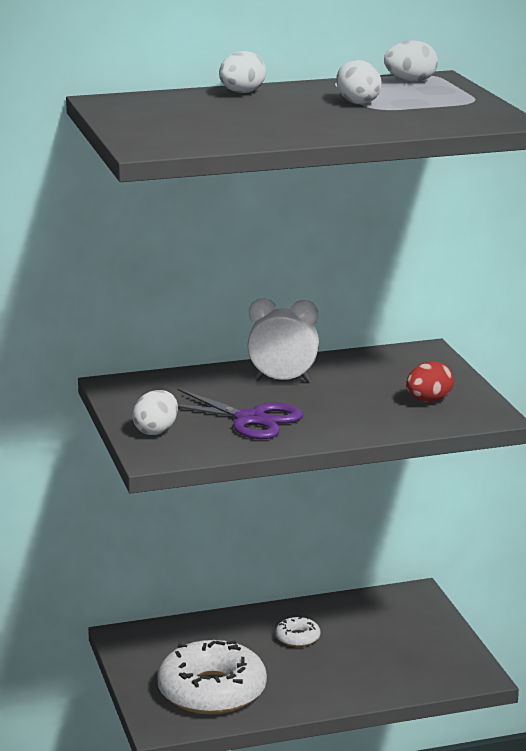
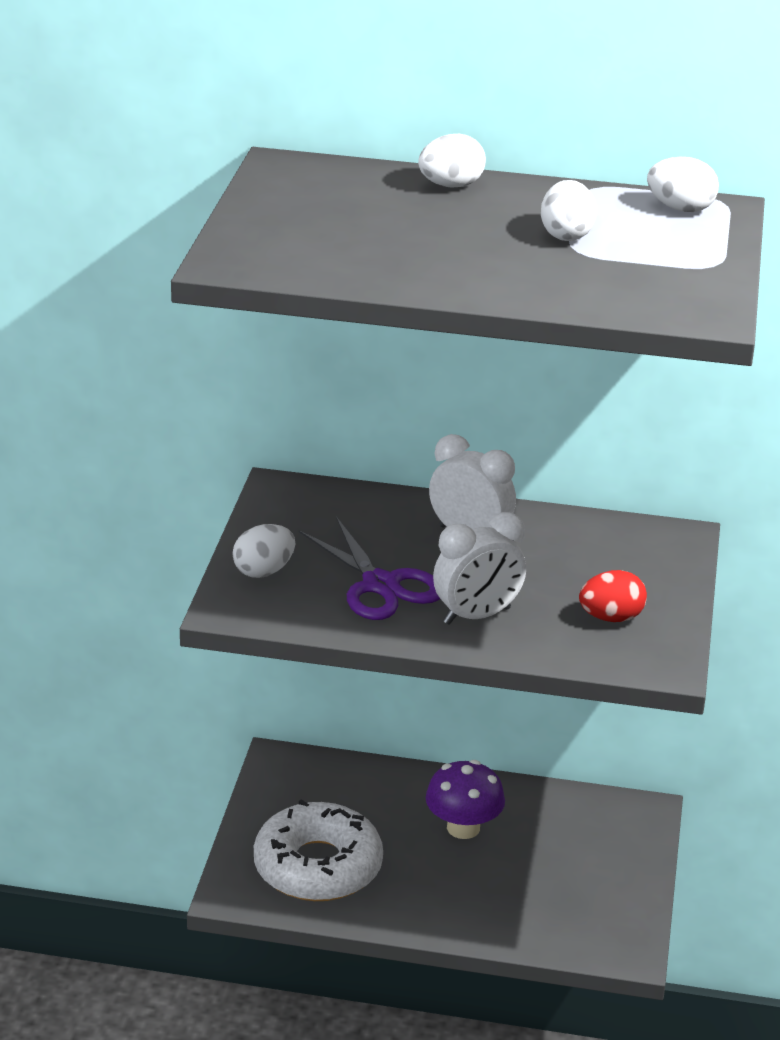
camera: 25 degrees right, 10 degrees up
white donut [276,617,320,647] -> purple mushroom [426,760,505,839]
none -> white clock [433,512,526,625]

